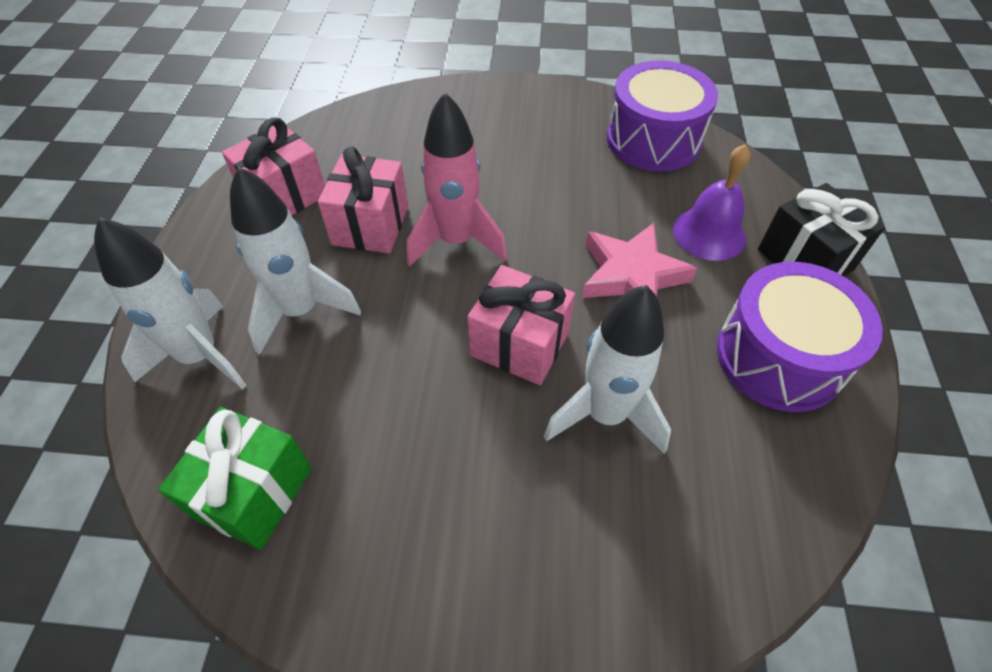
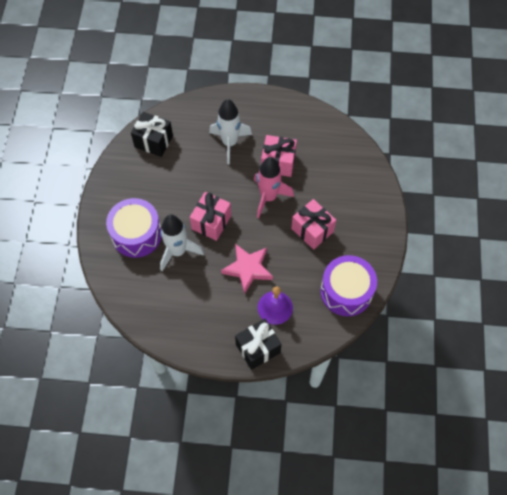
camera: 90 degrees right, 10 degrees up
white rocket [94,217,246,389] -> none
green gift [158,407,312,550] -> black gift [131,112,173,157]
pink gift [222,117,325,216] -> pink gift moved to [291,199,336,250]
purple drum [717,262,883,412] -> purple drum moved to [106,198,162,258]

